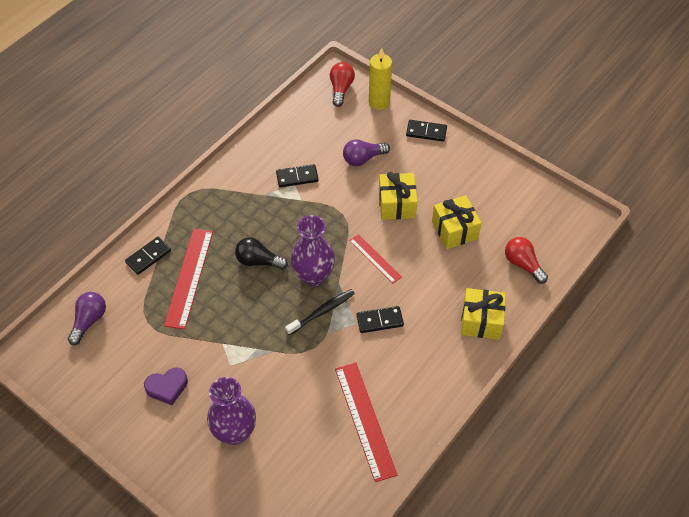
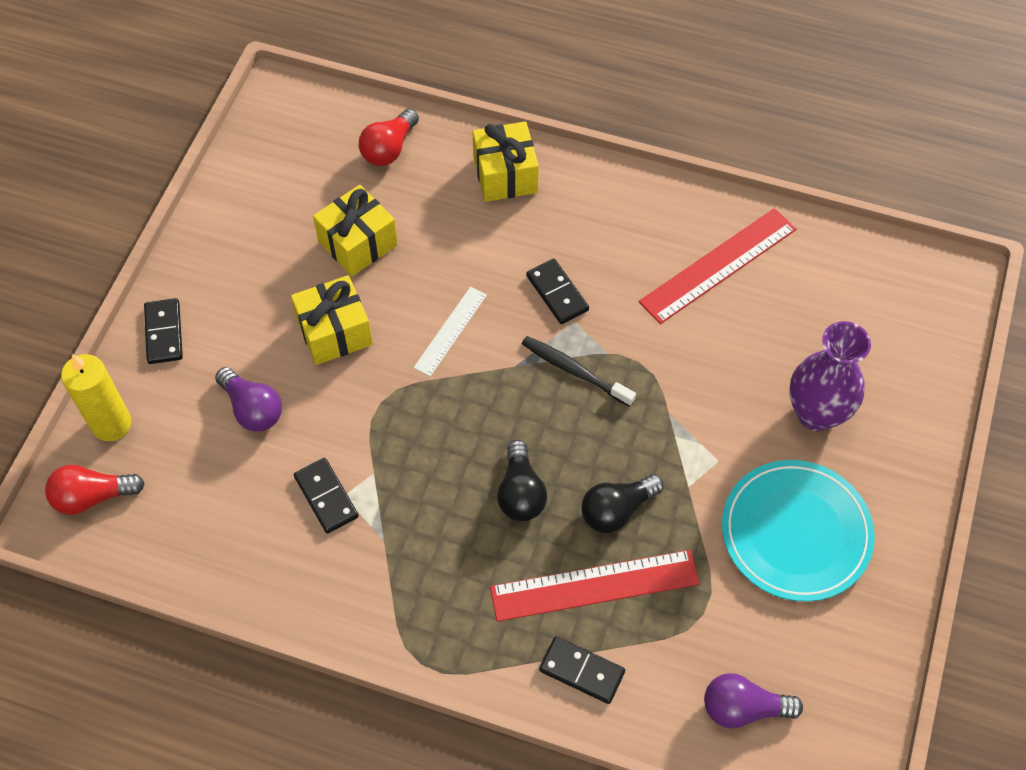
camera: 110 degrees left, 5 degrees up
purple heart [144,368,188,405] -> turquoise plate [722,460,875,602]
purple vase [291,215,335,287] -> none
red ruler [349,234,402,284] -> white ruler [413,287,487,377]
none -> black light bulb [581,474,664,533]

